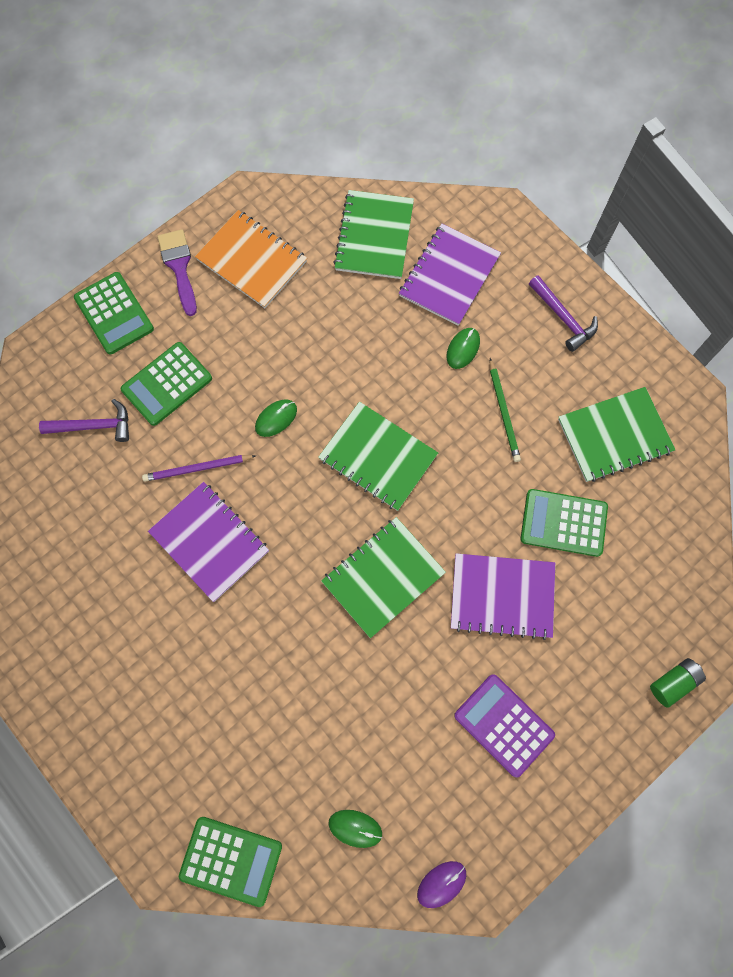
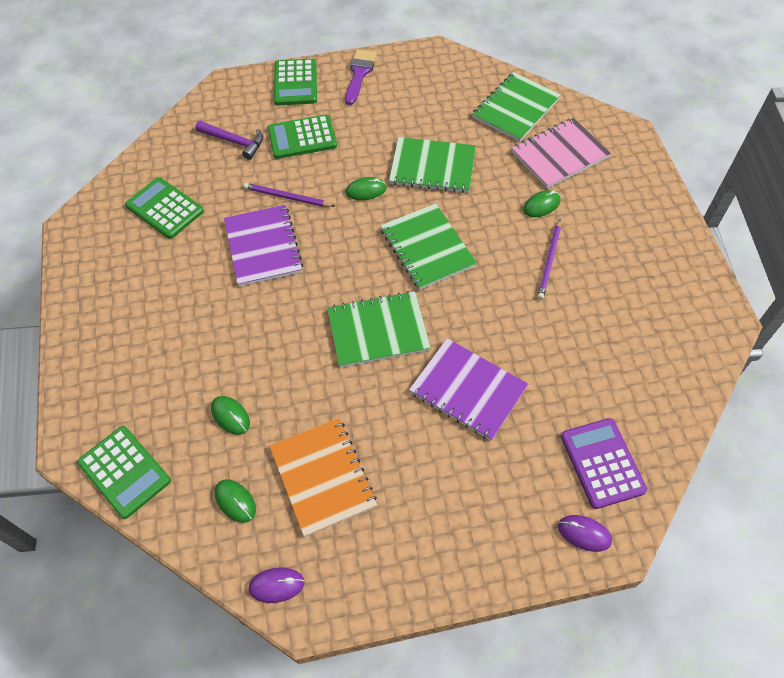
camera: 30 degrees right, 15 degrees down
orange notebook [195,210,307,308] -> orange notebook moved to [270,418,377,537]
purple notebook [399,224,501,326] -> pink notebook [511,118,611,189]
purple calculator [454,674,555,777] -> purple calculator moved to [561,418,647,509]
green pencil [490,358,521,462] -> purple pencil [537,219,561,300]
green calculator [521,489,608,557] -> green calculator moved to [125,177,204,239]
purple hammer [529,275,598,352] -> none
green notebook [558,387,676,482] -> green notebook moved to [389,137,476,193]
green battery [650,658,706,708] -> purple mouse [558,515,612,552]
none -> green mouse [211,396,250,435]

